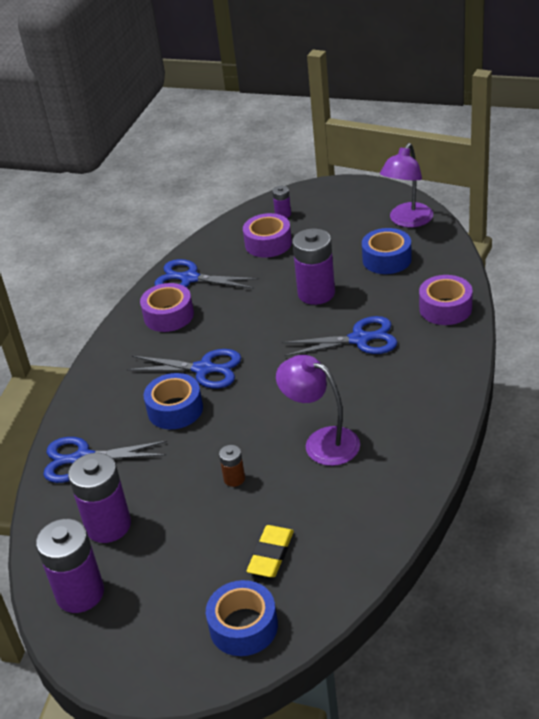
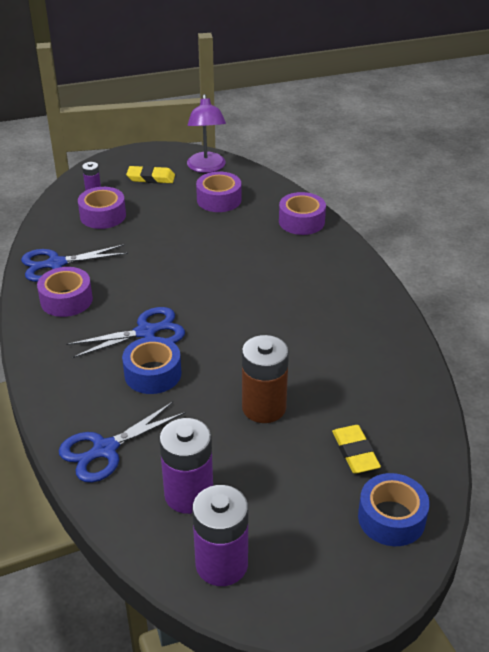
camera: 40 degrees left, 0 degrees up
brown battery [219,445,245,487] -> brown battery [242,335,289,423], size x2.08
purple lamp [276,355,360,466] -> none
blue scissors [282,316,398,357] -> none
purple battery [292,228,335,305] -> none
blue tape [362,228,412,274] -> purple tape [196,172,241,212]
none -> yellow eraser [126,166,175,183]

